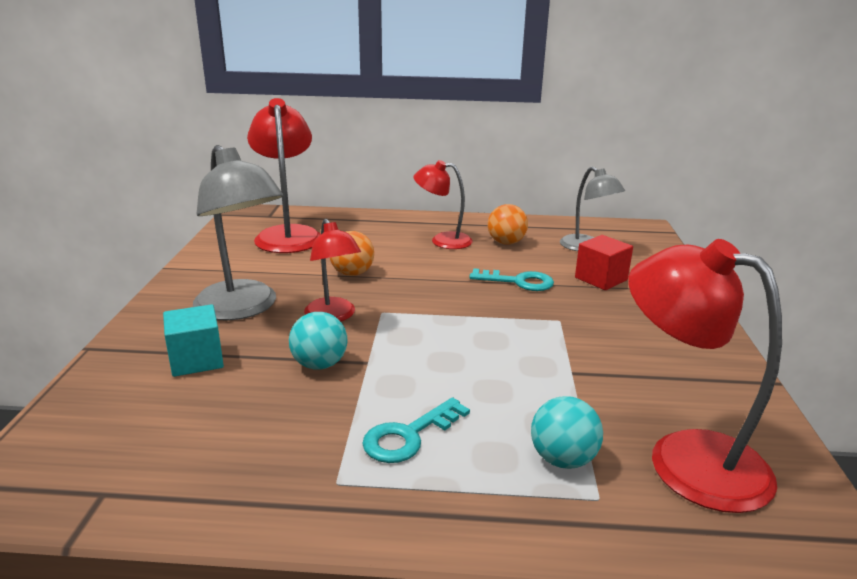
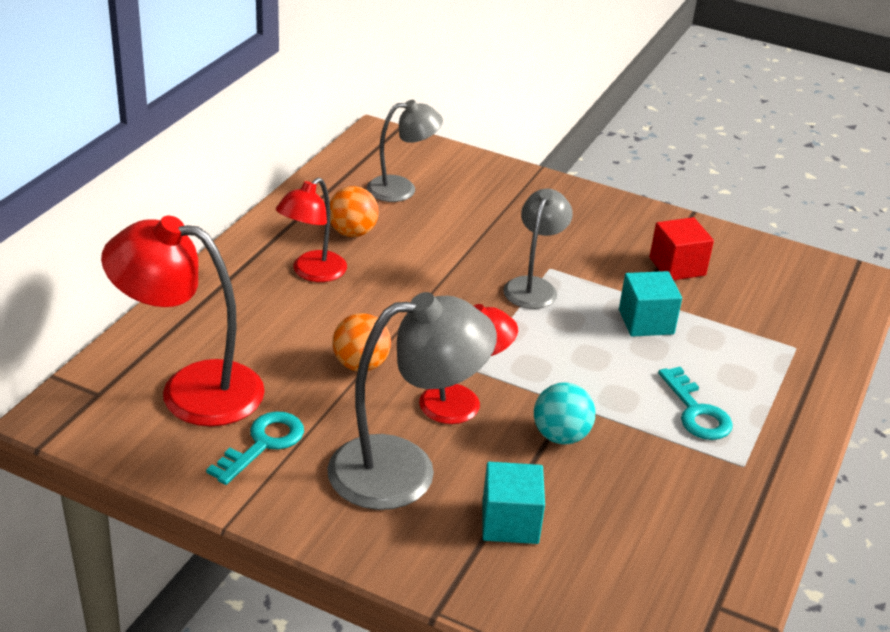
camera: 70 degrees left, 10 degrees up
turquoise key [469,268,554,291] -> turquoise key moved to [206,411,304,485]
turquoise ball [531,396,603,469] -> none
red cube [575,235,633,290] -> red cube moved to [649,217,714,280]
red lamp [628,239,782,513] -> none
none -> grey lamp [503,188,573,309]
none -> turquoise cube [619,271,682,337]

